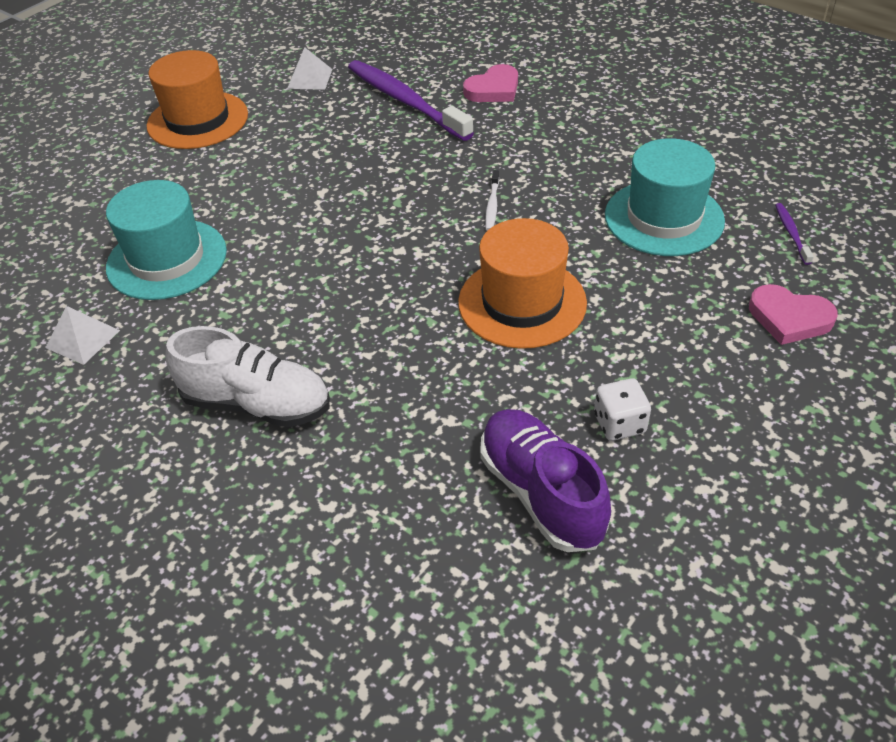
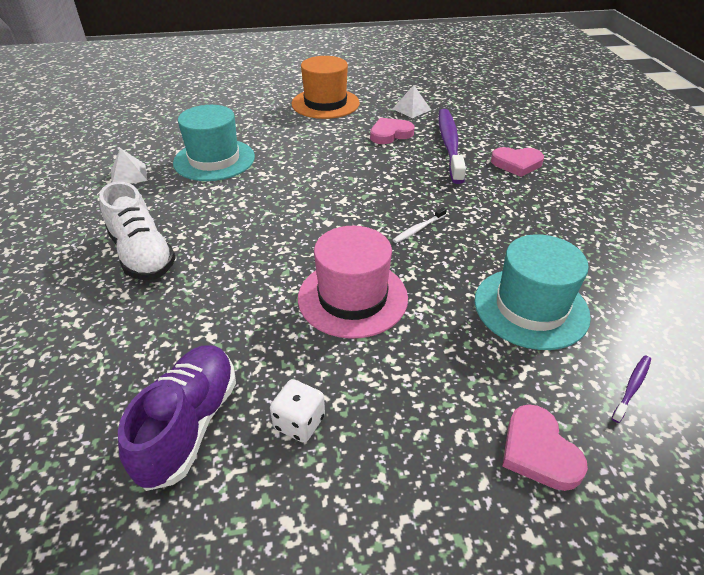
camera: 40 degrees right, 5 degrees down
orange hat [458,218,587,349] -> pink hat [298,226,408,339]
none -> pink heart [370,118,415,144]

